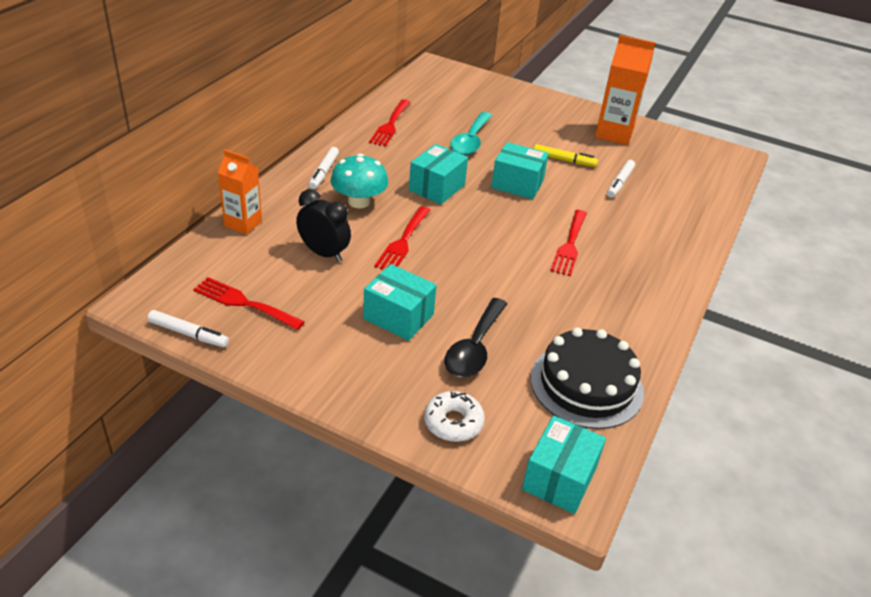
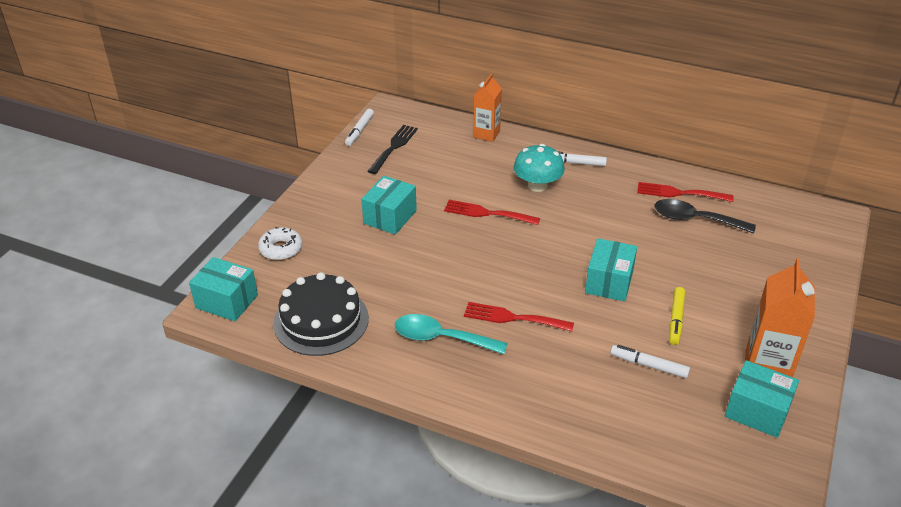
camera: 90 degrees right, 0 degrees up
red fork [193,277,305,330] -> black fork [368,125,418,174]
black clock [296,189,351,262] -> none
turquoise box [409,144,468,204] -> turquoise box moved to [725,360,799,438]
black spoon [445,298,507,378] -> black spoon moved to [655,199,756,234]
turquoise spoon [450,112,492,155] -> turquoise spoon moved to [395,314,508,354]

